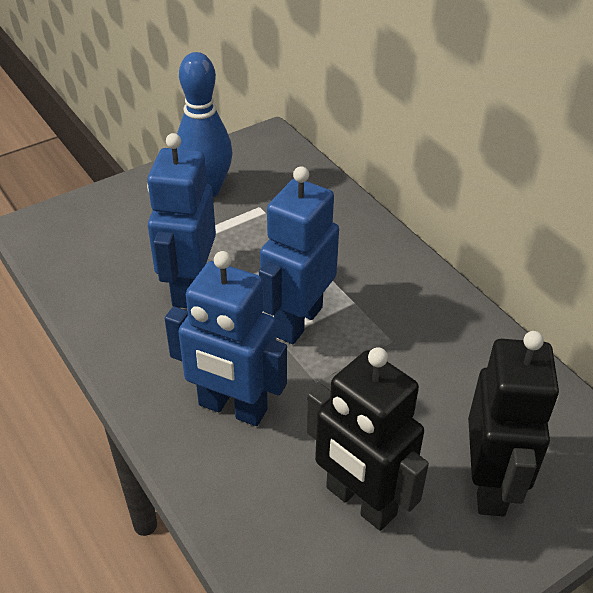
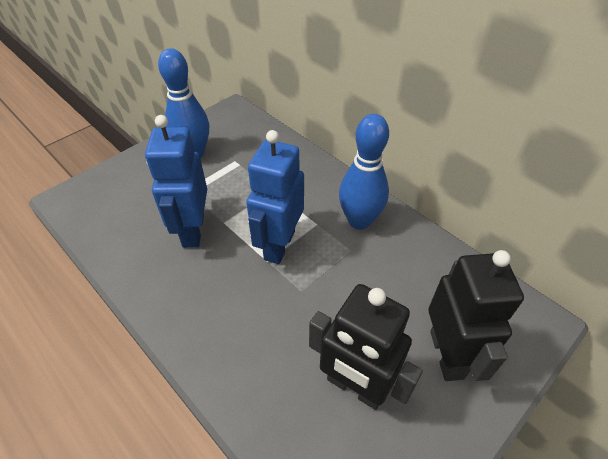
camera: 10 degrees left, 5 degrees up
blue robot [165,251,287,426] -> none
none -> blue bowling pin [339,114,389,230]

